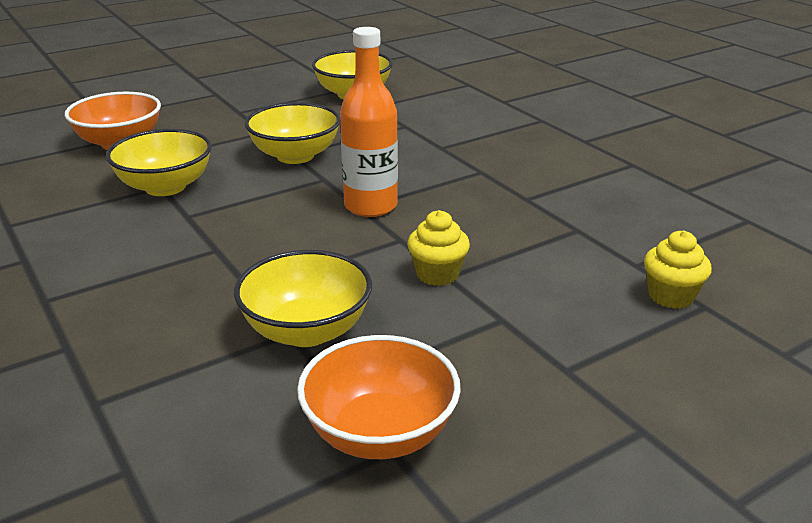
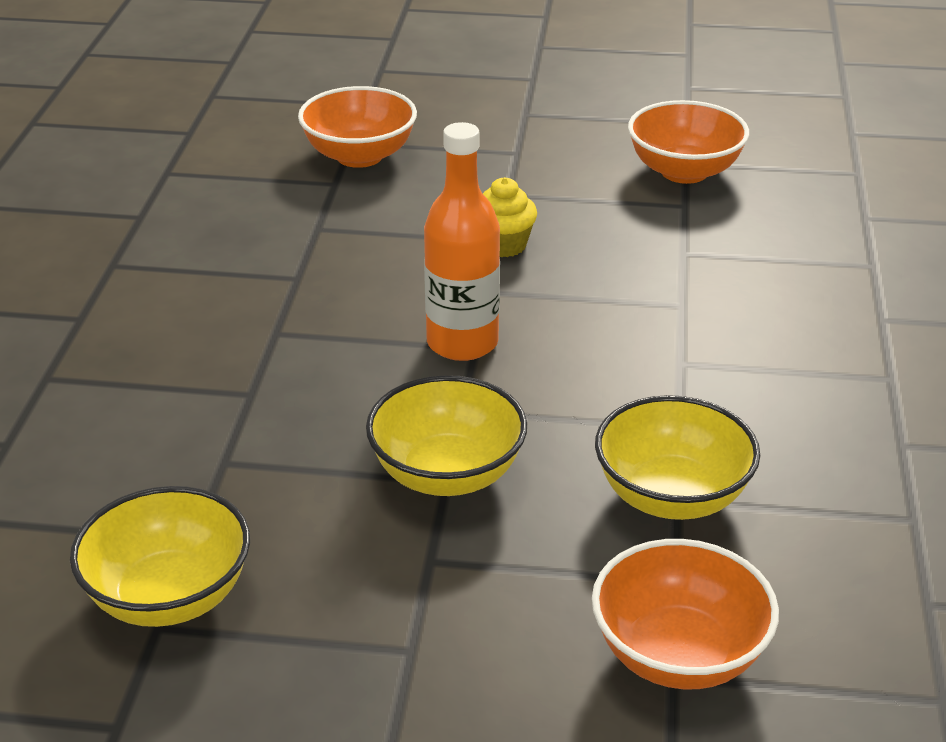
camera: 140 degrees left, 5 degrees up
yellow bowl [234,250,372,347] -> none
yellow cupcake [644,230,712,309] -> orange bowl [298,86,417,168]

